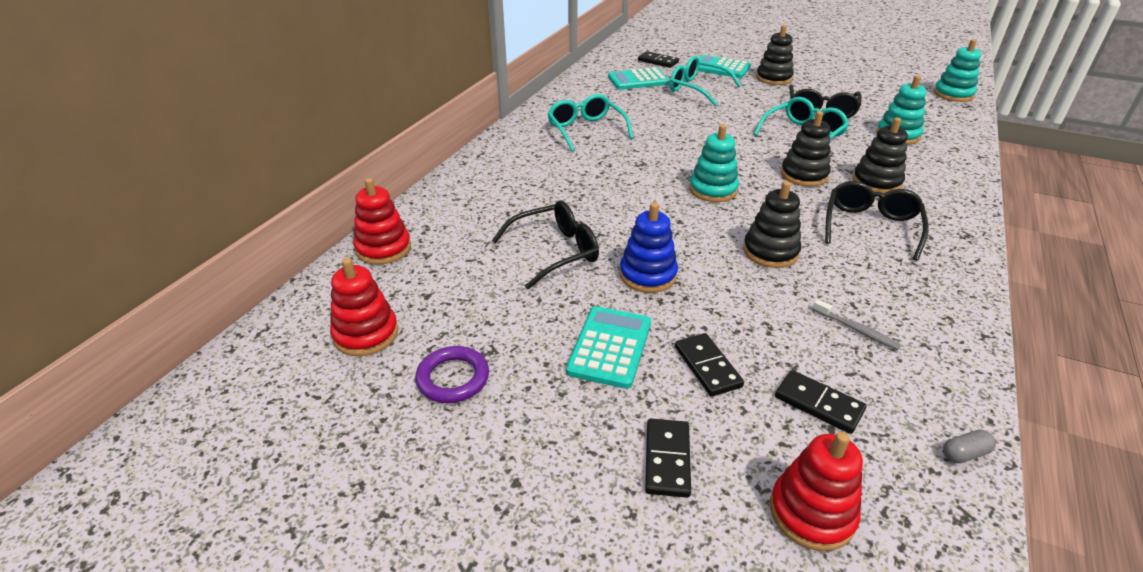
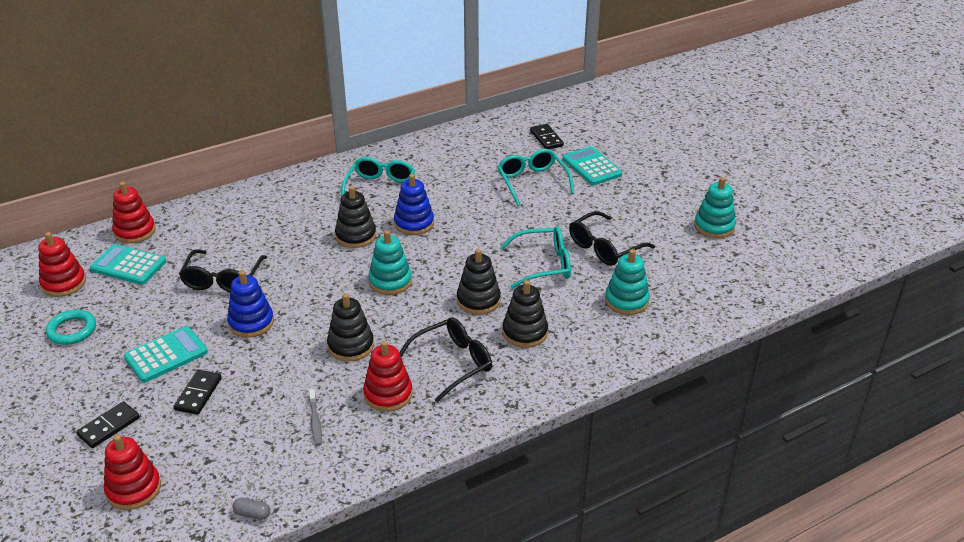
camera: 35 degrees right, 0 degrees up
purple ring [415,346,489,403] -> turquoise ring [46,310,96,345]
black glasses [492,200,599,289] -> black glasses turned 90 degrees clockwise [179,249,267,292]
turquoise calculator [608,67,669,90] -> turquoise calculator moved to [90,244,166,285]
black stacking toy [756,25,794,85] -> black stacking toy moved to [335,186,376,248]
black domino [775,370,866,434] -> none
turquoise stacking toy [934,39,981,102] -> turquoise stacking toy moved to [694,177,736,238]
none -> red stacking toy [363,341,413,412]
none -> blue stacking toy [394,174,434,235]

